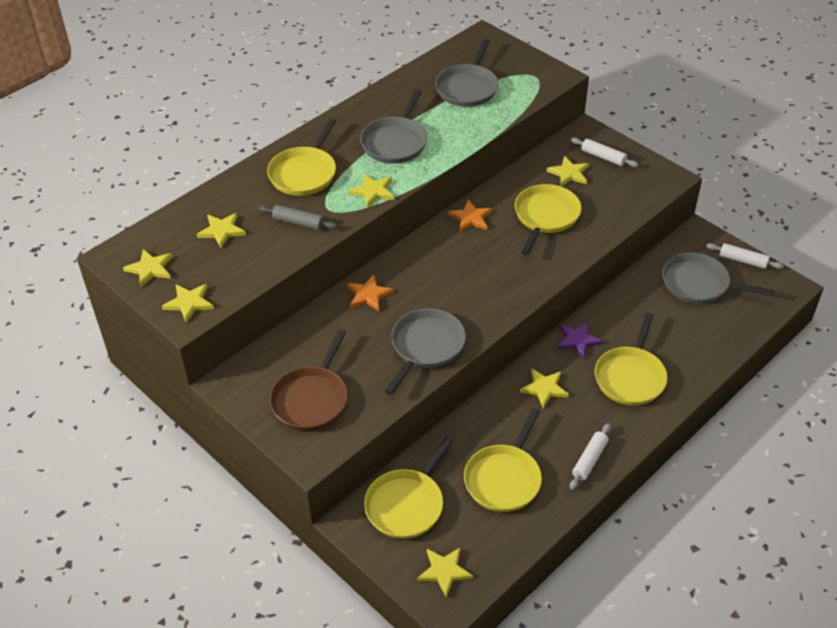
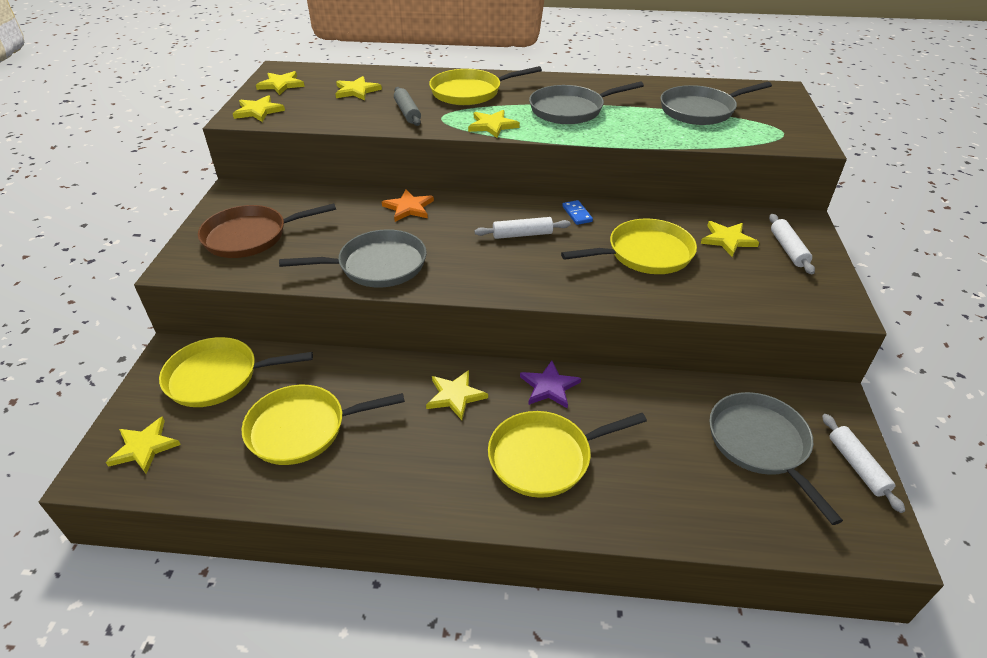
camera: 50 degrees right, 5 degrees down
orange star [448,200,492,232] -> blue domino [562,200,593,225]
white rolling pin [570,423,611,490] -> white rolling pin moved to [475,217,571,239]

